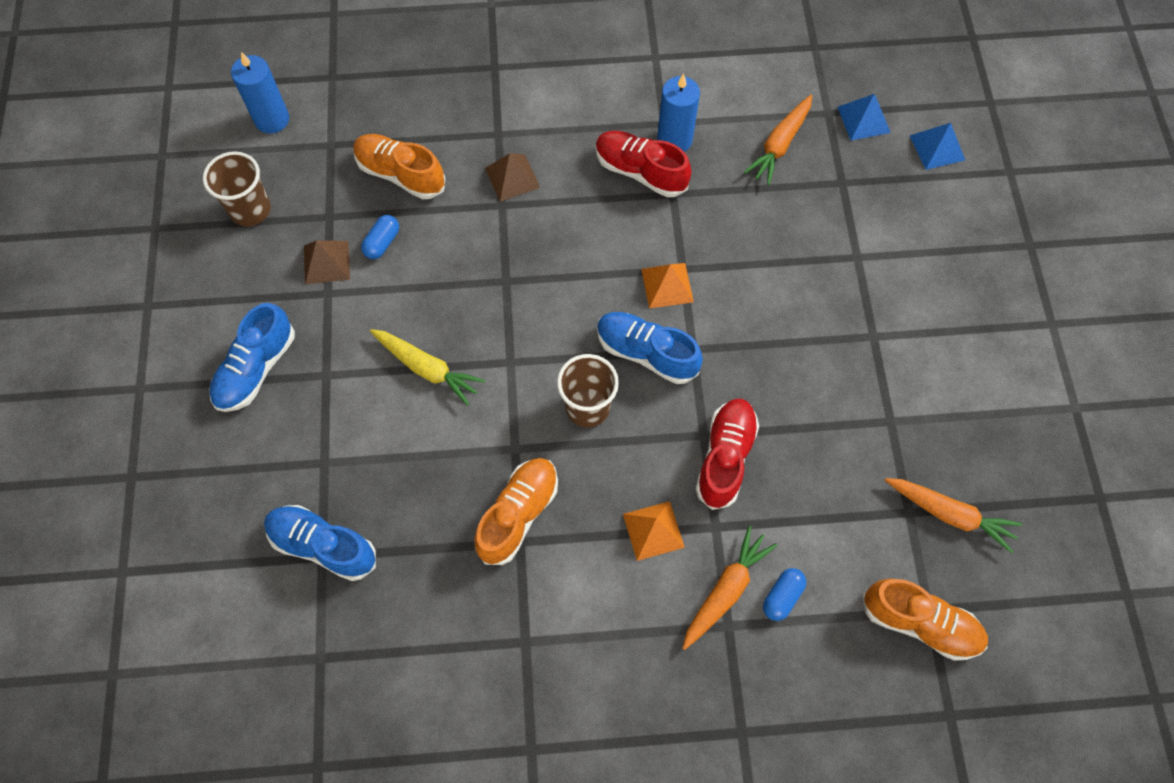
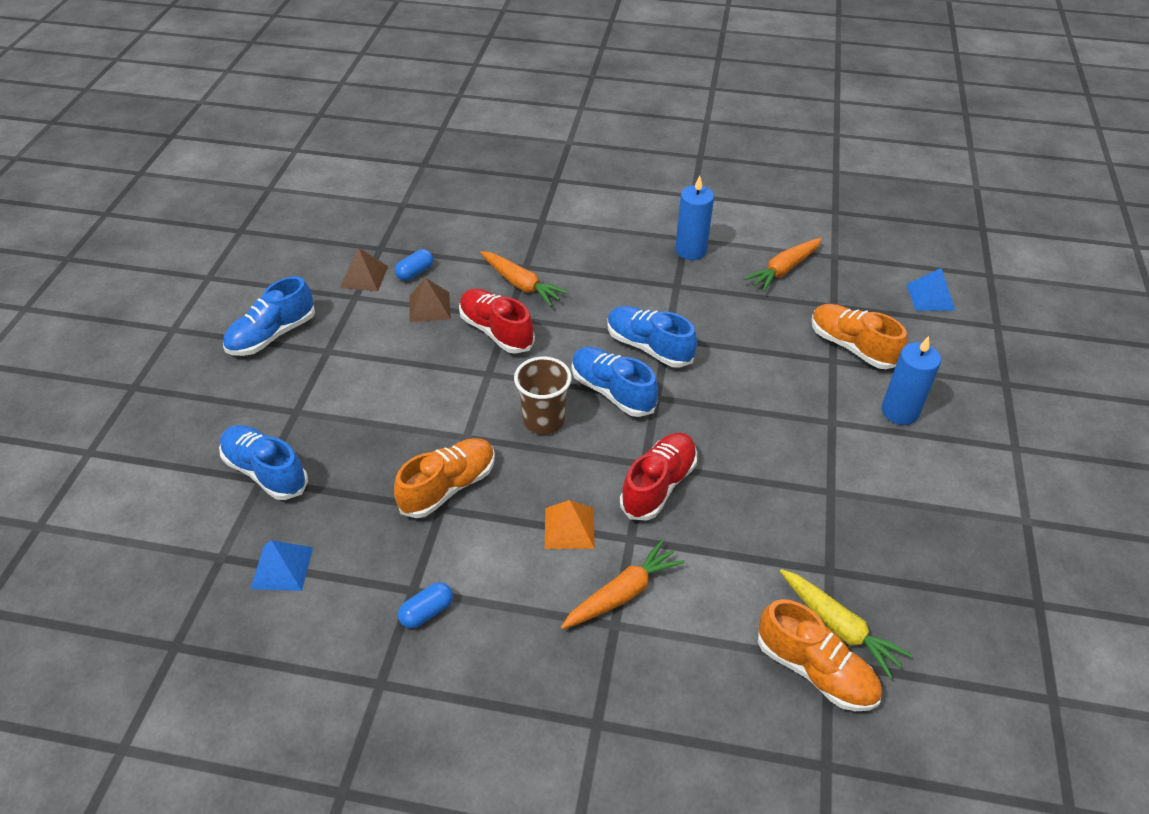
camera: 15 degrees right, 20 degrees down
brown cup [203,151,271,227] -> none
blue candle [231,52,289,134] -> blue candle moved to [882,336,941,425]
orange shoe [353,134,445,199] -> orange shoe moved to [811,304,907,369]
yellow carrot [370,329,485,406] -> yellow carrot moved to [780,569,912,679]
brown pyramid [485,153,540,202] -> brown pyramid moved to [409,278,451,322]
red shoe [596,131,692,197] -> red shoe moved to [459,289,535,354]
orange pyramid [641,263,694,309] -> blue shoe [607,306,697,368]
blue capsule [763,568,806,621] -> blue capsule moved to [398,582,453,629]
blue pyramid [838,94,891,141] -> blue pyramid moved to [251,540,313,591]
orange carrot [885,478,1022,553] -> orange carrot moved to [480,251,568,306]

